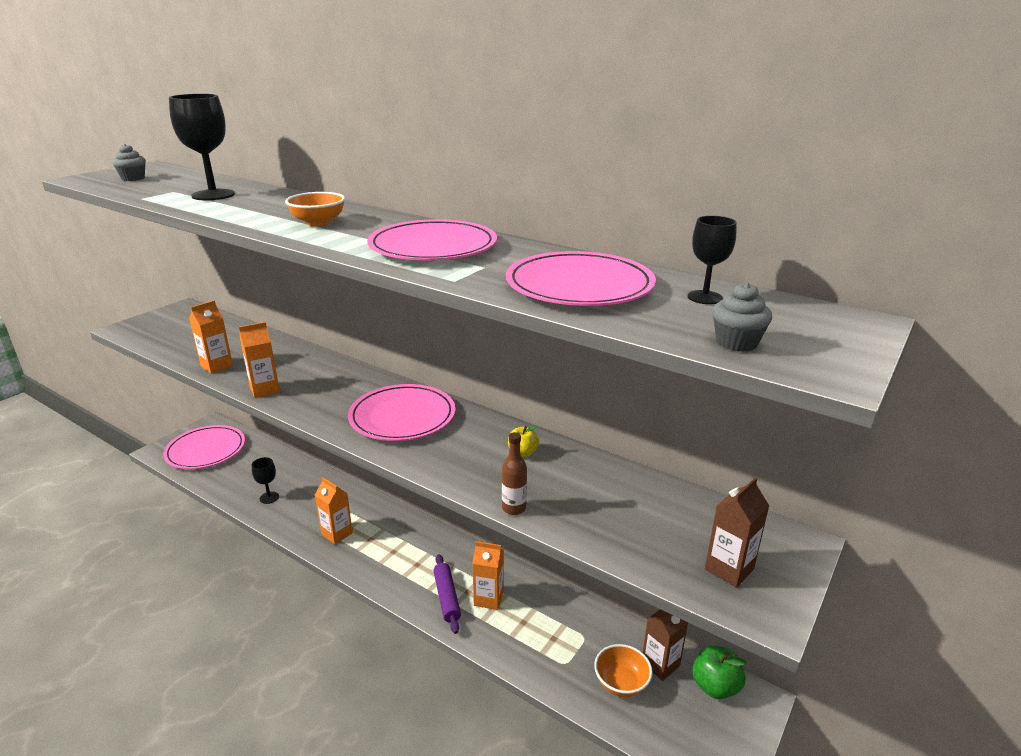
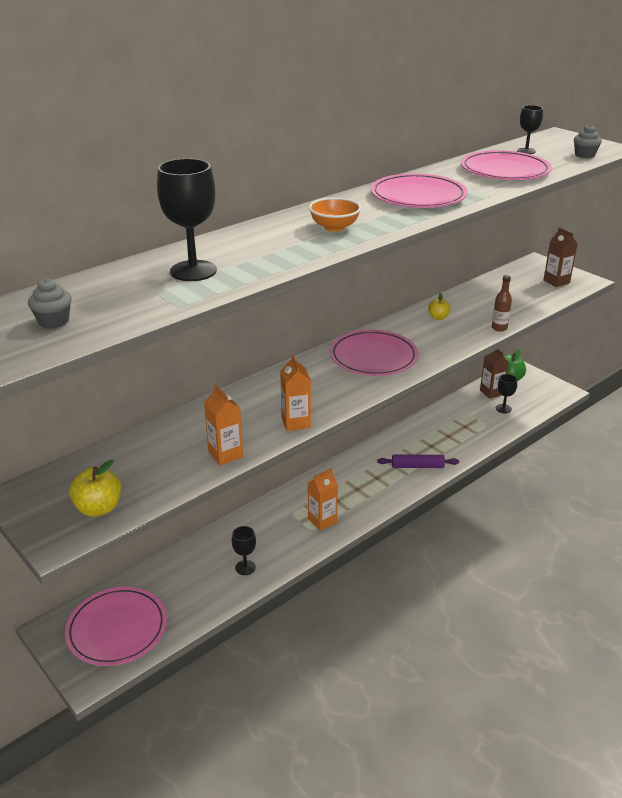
camera: 75 degrees left, 5 degrees up
orange carton [472,541,504,610] -> none
orange bowl [594,644,653,697] -> black goblet [496,374,517,413]
none -> yellow apple [69,460,121,517]

